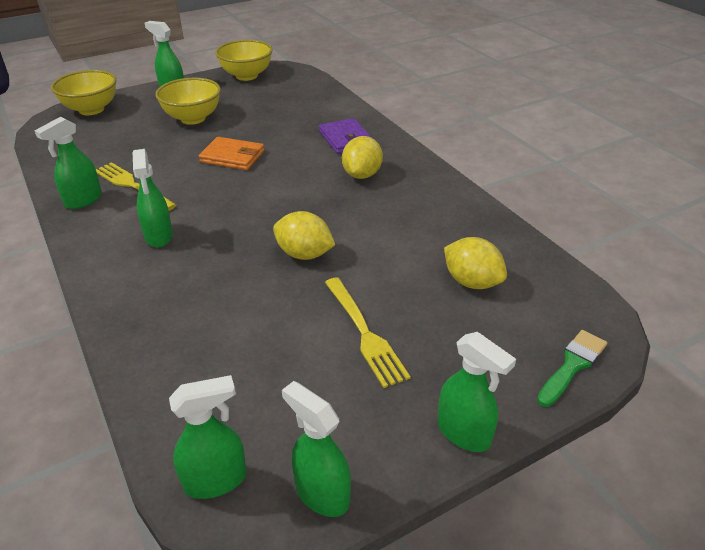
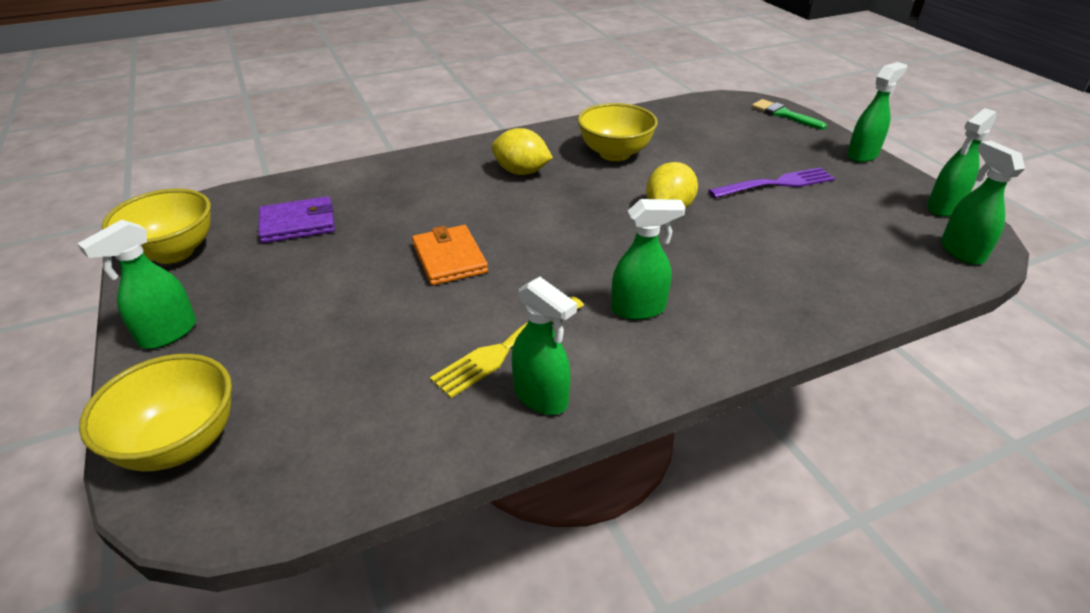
camera: 85 degrees left, 0 degrees up
yellow bowl [155,78,221,125] -> yellow bowl moved to [577,103,658,161]
orange wallet [199,137,264,170] -> orange wallet turned 45 degrees counterclockwise [412,225,488,286]
purple wallet [319,118,372,154] -> purple wallet moved to [258,196,335,243]
yellow fork [325,277,411,388] -> purple fork [708,167,835,198]
yellow lemon [444,237,507,289] -> none

